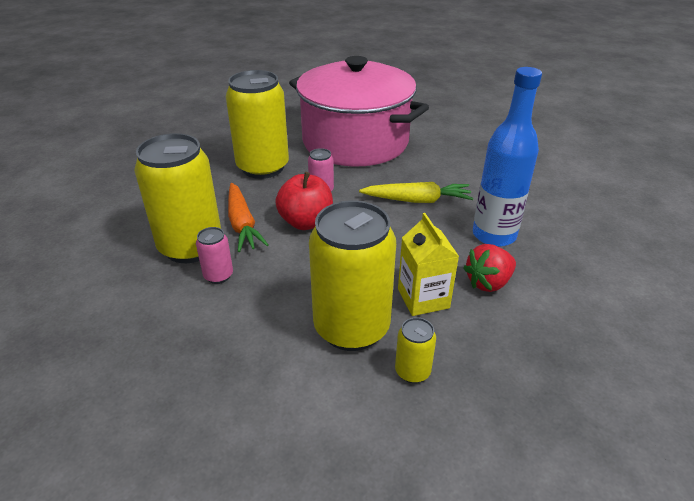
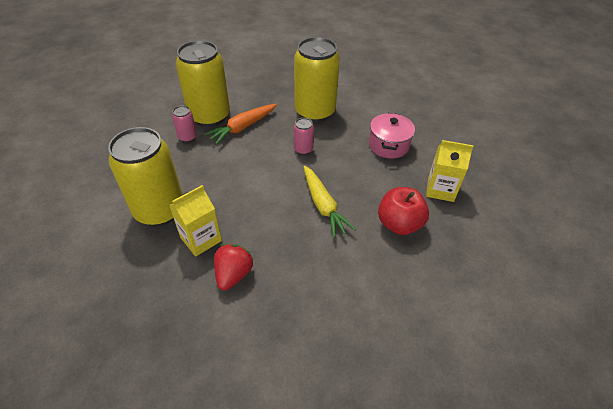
camera: 65 degrees right, 10 degrees up
red apple [275,172,333,230] -> red apple moved to [378,187,429,235]
pink pot [289,56,429,167] -> pink pot [369,113,415,159], size x0.43
yellow can [395,317,436,383] -> none
red strawberry [463,244,516,292] -> red strawberry turned 75 degrees clockwise [214,244,254,291]
blue bottle [473,67,542,247] -> none
none -> yellow carton [426,140,473,202]

